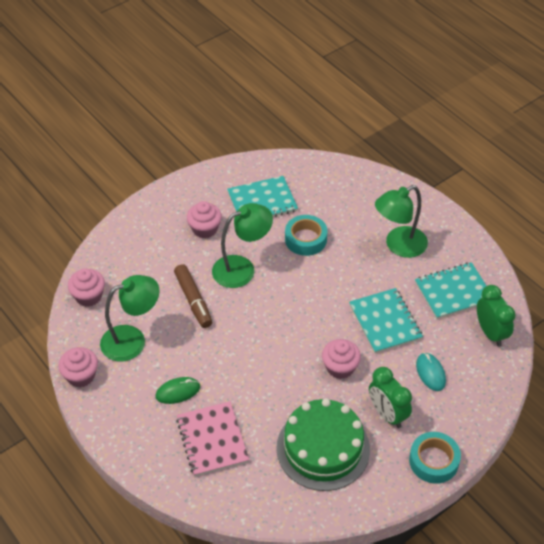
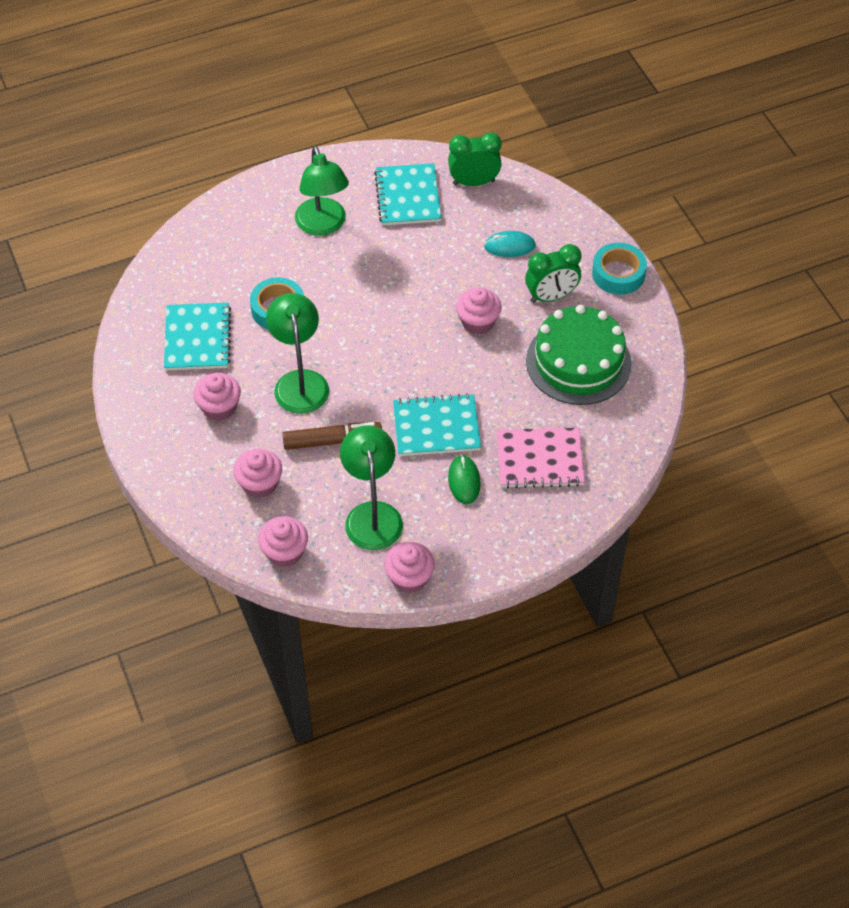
camera: 75 degrees left, 5 degrees up
turquoise notebook [349,288,423,353] -> turquoise notebook moved to [393,393,481,456]
none -> pink cupcake [233,449,282,498]

